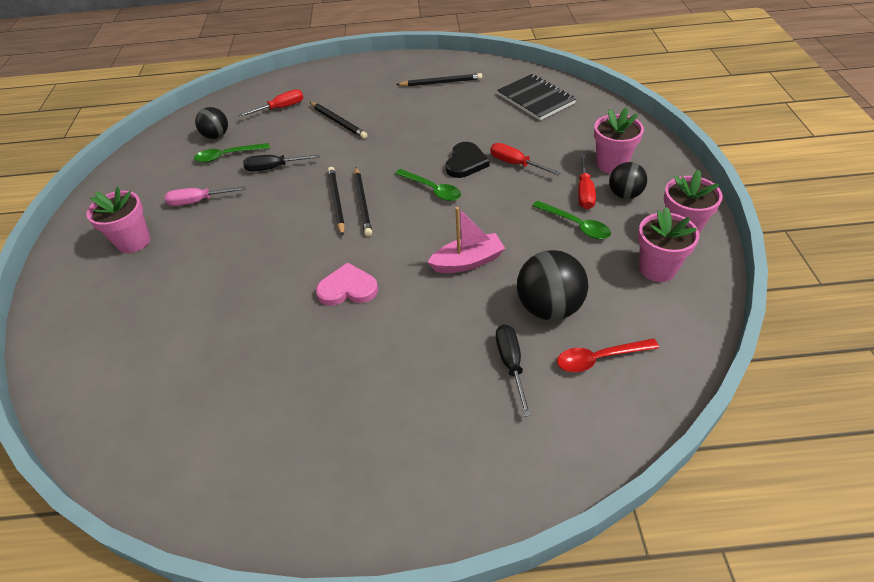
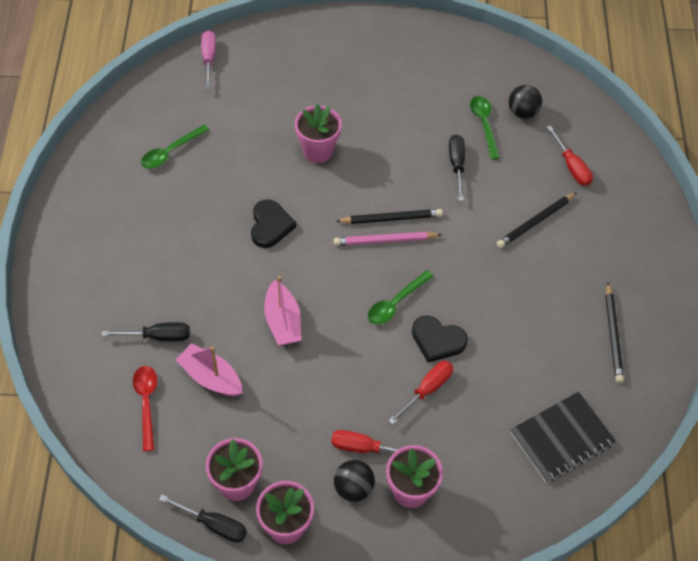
camera: 90 degrees right, 10 degrees up
pink flower pot [86,187,150,253] -> pink flower pot moved to [295,104,342,163]
pink screwdriver [164,186,246,206] -> pink screwdriver moved to [201,30,216,90]
pink heart [316,262,378,306] -> black heart [251,199,296,248]
black pencil [354,168,372,237] -> pink pencil [334,232,442,246]
black ball [517,250,588,321] -> pink boat [176,343,242,396]
green spoon [533,201,611,239] -> green spoon moved to [141,125,209,169]
none -> black screwdriver [159,495,247,542]

